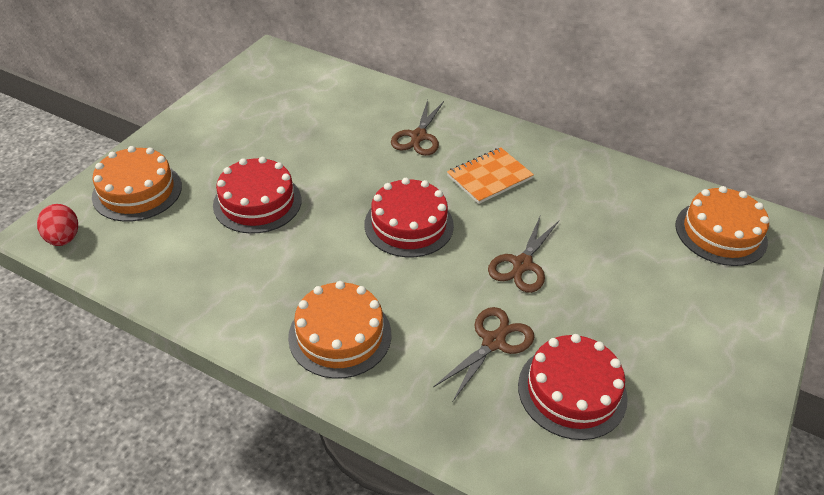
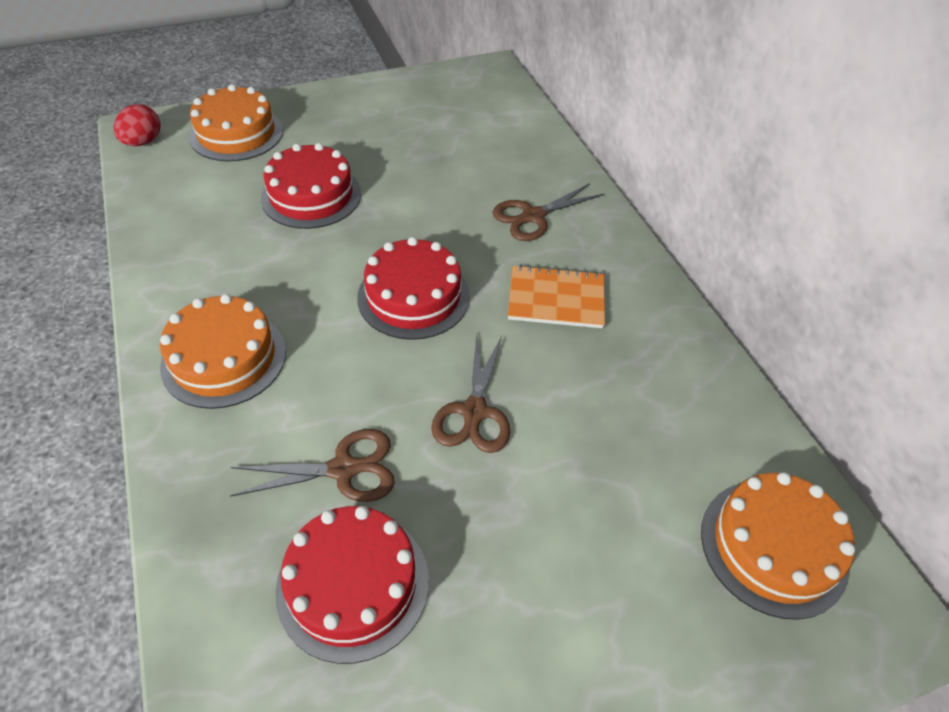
camera: 40 degrees right, 5 degrees up
brown scissors [488,217,559,293] -> brown scissors turned 60 degrees counterclockwise [431,333,510,453]

